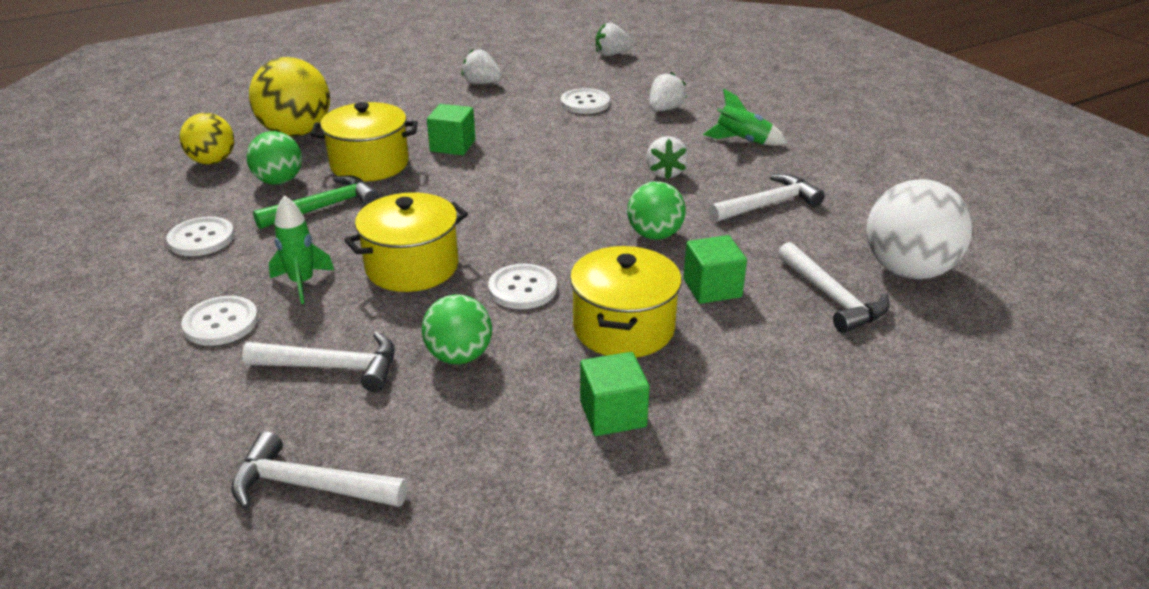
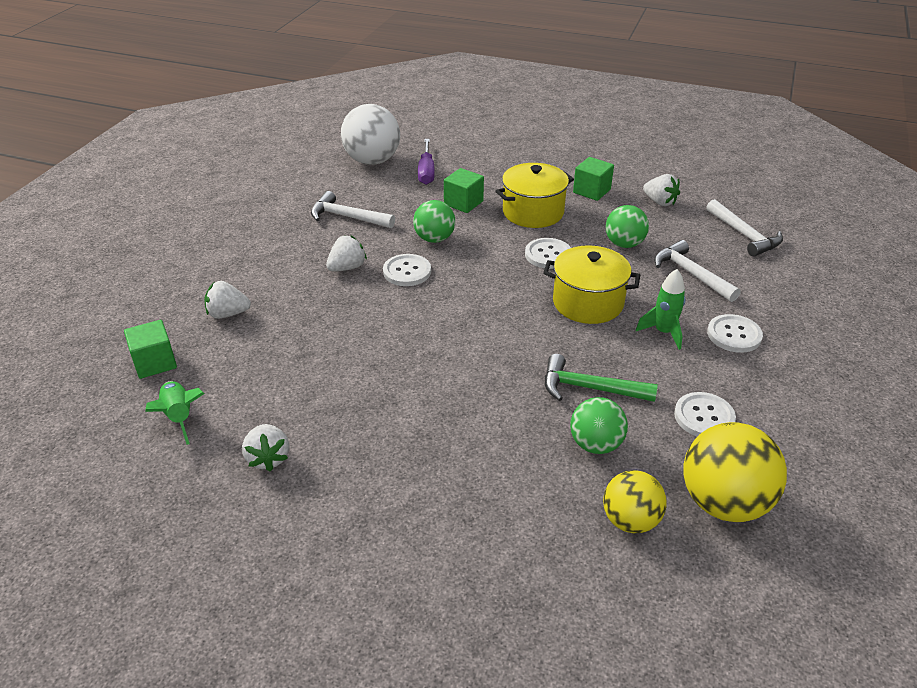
camera: 130 degrees left, 5 degrees up
yellow ball [249,57,330,137] -> yellow ball moved to [683,422,787,522]
yellow pot [310,102,418,182] -> none
green cube [427,104,475,155] -> green cube moved to [124,320,177,379]
white button [561,88,610,114] -> white button moved to [383,254,431,286]
white strawberry [596,22,634,56] -> white strawberry moved to [643,174,680,206]
green rocket [703,89,787,146] -> green rocket moved to [145,381,204,445]
white hammer [778,242,890,333] -> purple screwdriver [418,139,435,185]

